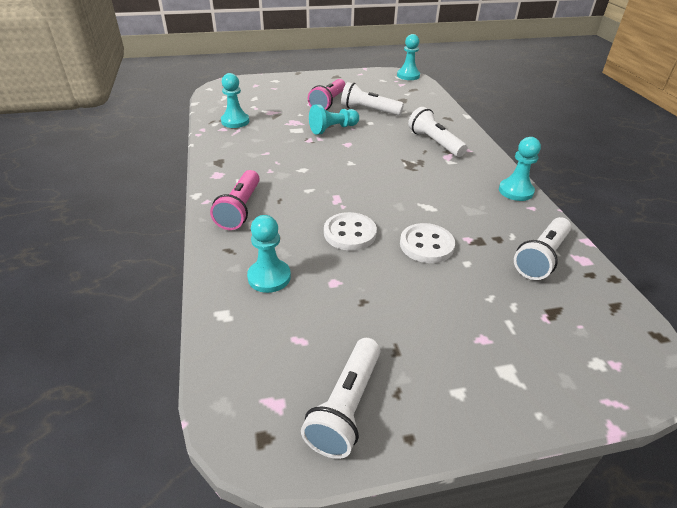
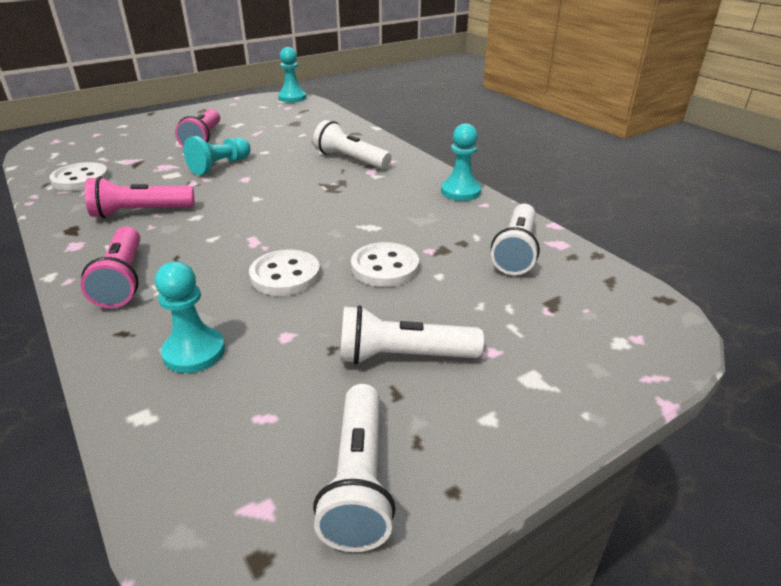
camera: 20 degrees left, 5 degrees down
turquoise pawn [221,73,249,128] -> white button [49,162,109,191]
white flashlight [341,82,404,116] -> white flashlight moved to [340,305,484,365]
none -> pink flashlight [85,176,194,218]

